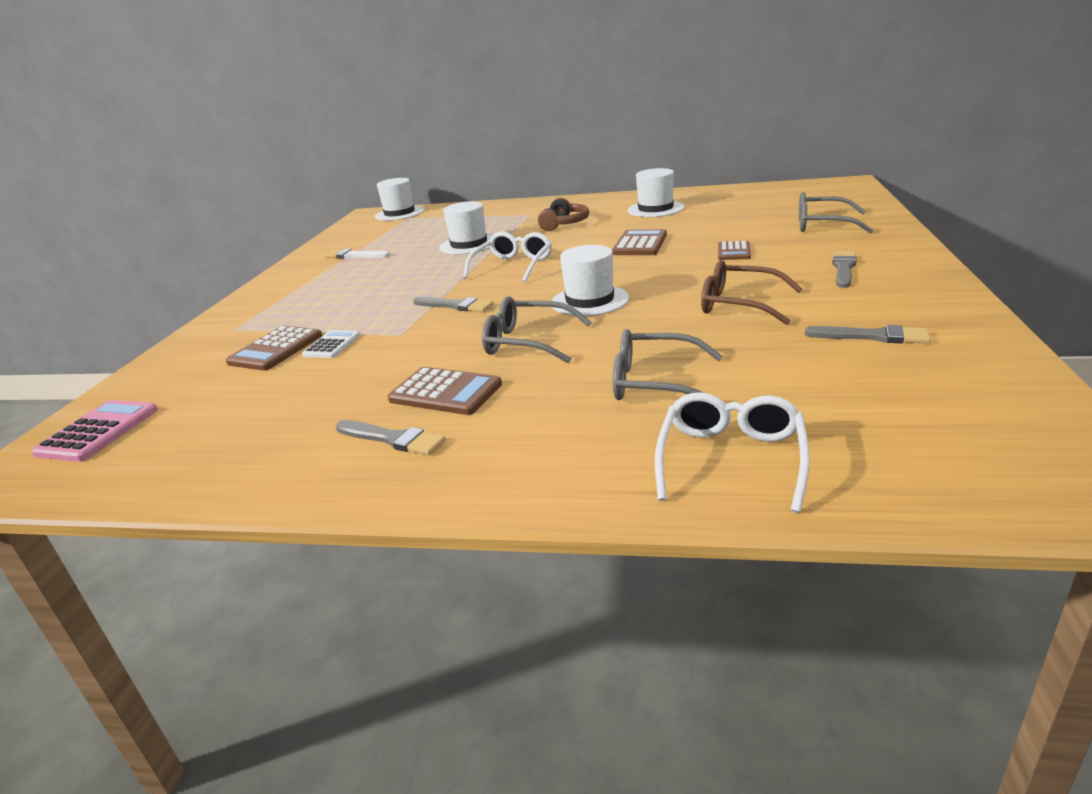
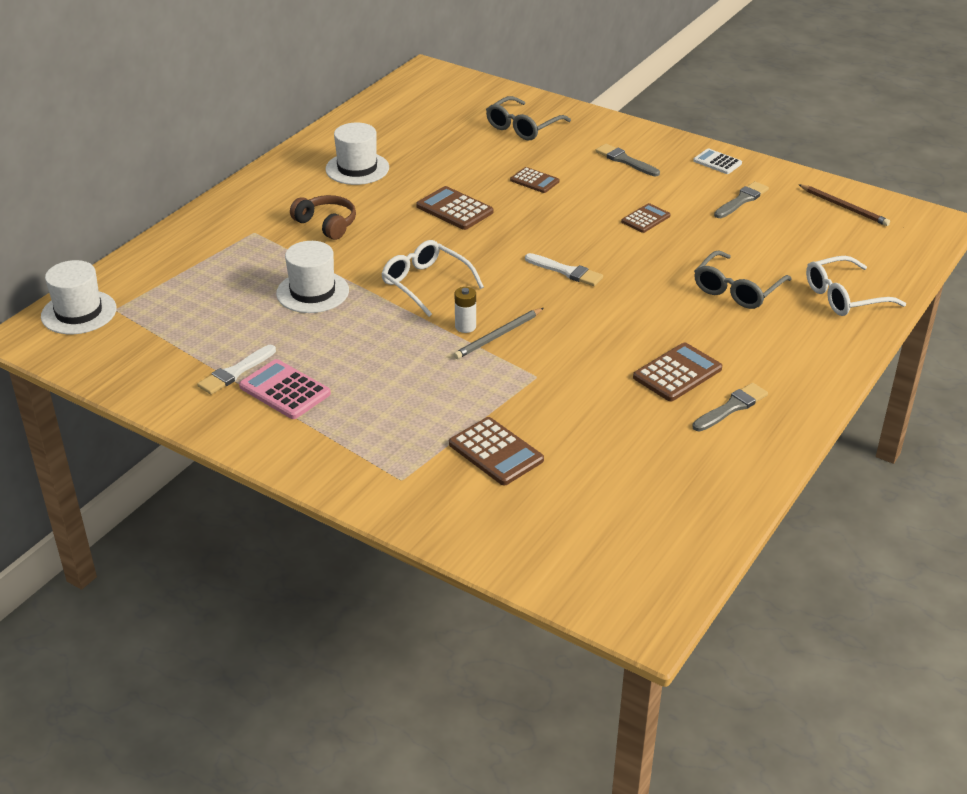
camera: 70 degrees left, 10 degrees up
pink calculator [31,400,158,462] -> pink calculator moved to [239,359,331,419]
white calculator [302,330,360,358] -> white calculator moved to [693,148,742,174]
grey brush [413,297,494,312] -> grey pencil [453,308,544,359]
grey glasses [482,296,591,363] -> none
white hat [552,245,629,316] -> white brush [525,253,603,286]
white glasses [655,392,810,513] -> white glasses turned 60 degrees counterclockwise [806,256,906,316]
brown glasses [701,260,802,325] -> brown calculator [621,203,670,233]
none -> white battery [455,287,476,333]
none -> brown pencil [798,184,890,226]

